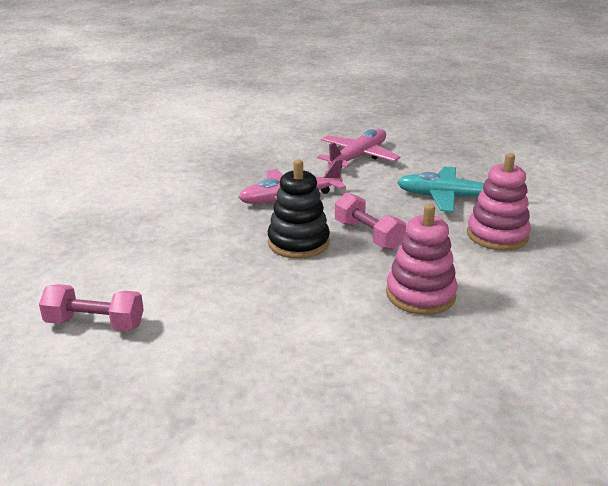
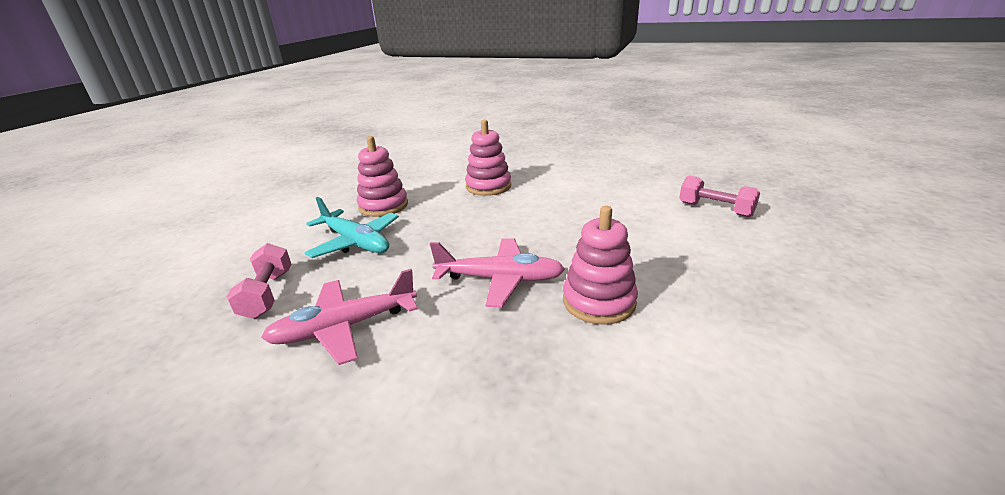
camera: 150 degrees left, 0 degrees up
black stacking toy [268,160,330,259] -> none
pink dumbbell [335,193,406,250] -> pink dumbbell moved to [226,243,291,319]
none -> pink stacking toy [563,206,638,325]

